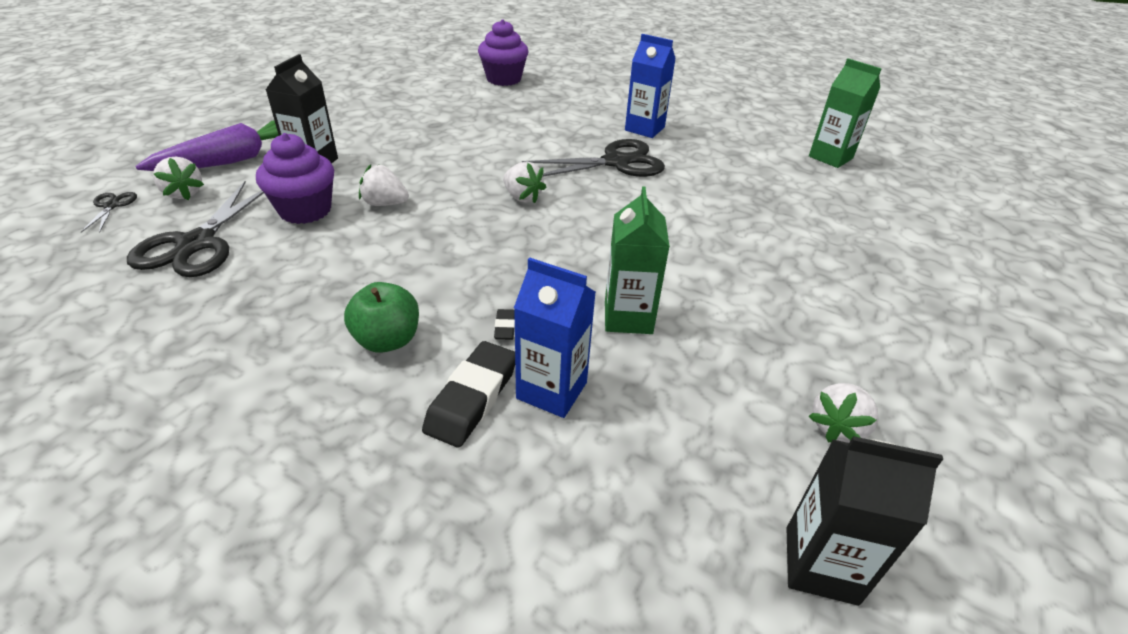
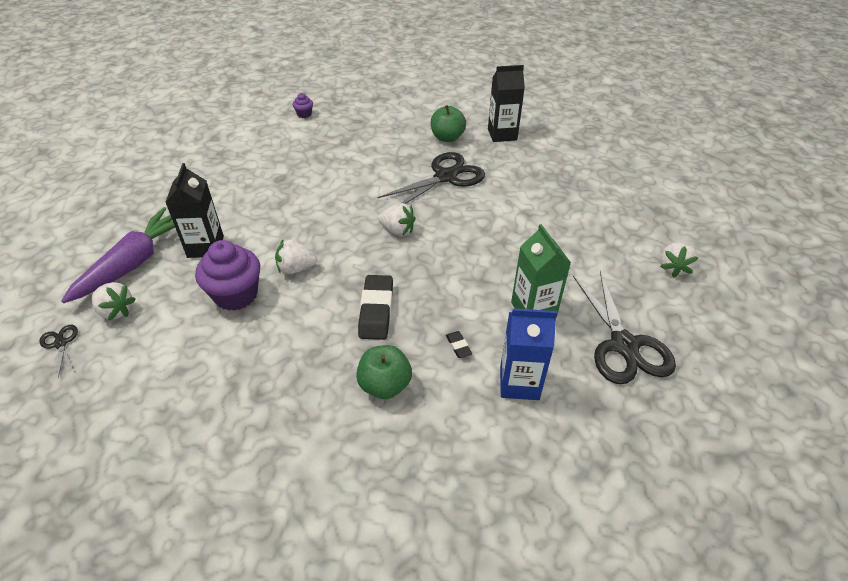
camera: 20 degrees left, 5 degrees up
black scissors [127,181,264,277] -> black scissors moved to [573,271,676,384]
black eraser [422,341,515,447] -> black eraser moved to [358,275,393,340]
purple cupcake [478,19,528,86] -> purple cupcake [293,93,313,118], size x0.46
blue carton [625,34,676,138] -> green apple [431,105,466,142]
black carton [787,436,943,606] -> black carton moved to [488,65,525,142]
green carton [809,58,882,168] -> none
white strawberry [809,383,878,443] -> white strawberry moved to [660,242,699,278]

